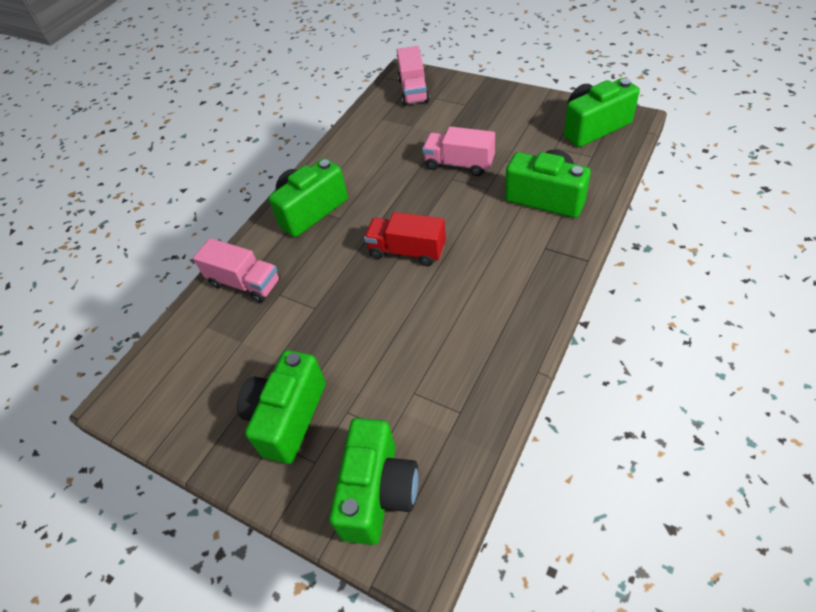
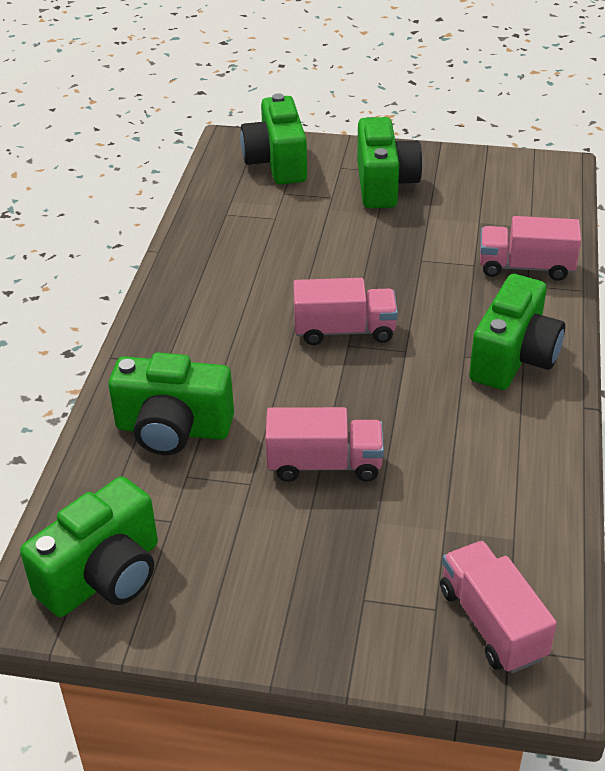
camera: 155 degrees right, 10 degrees down
red truck [364,212,446,266] -> pink truck [293,278,398,345]

